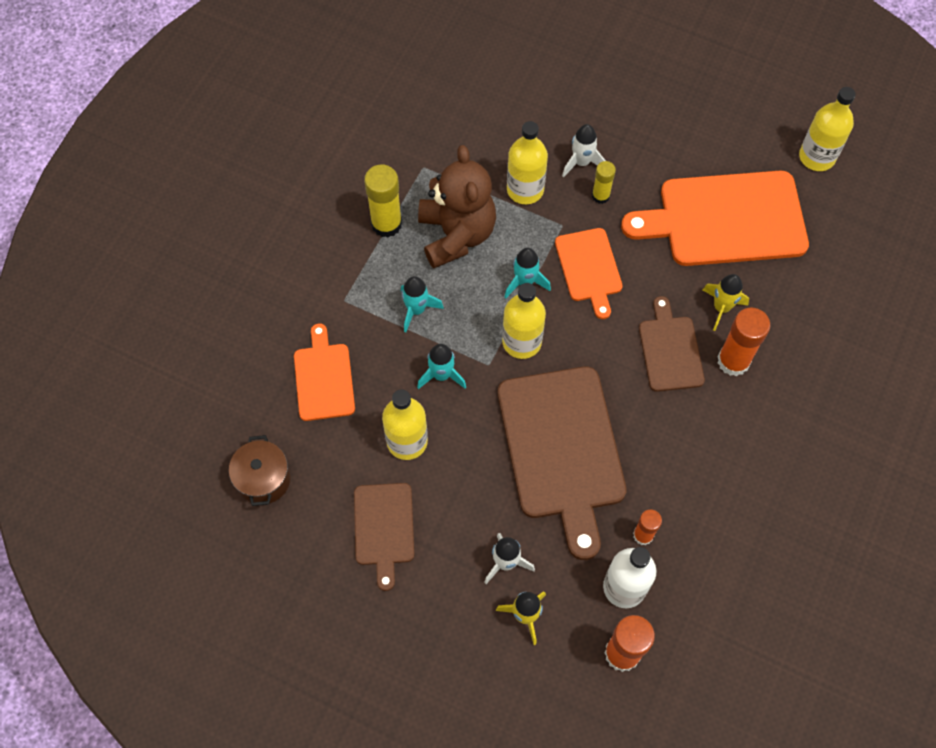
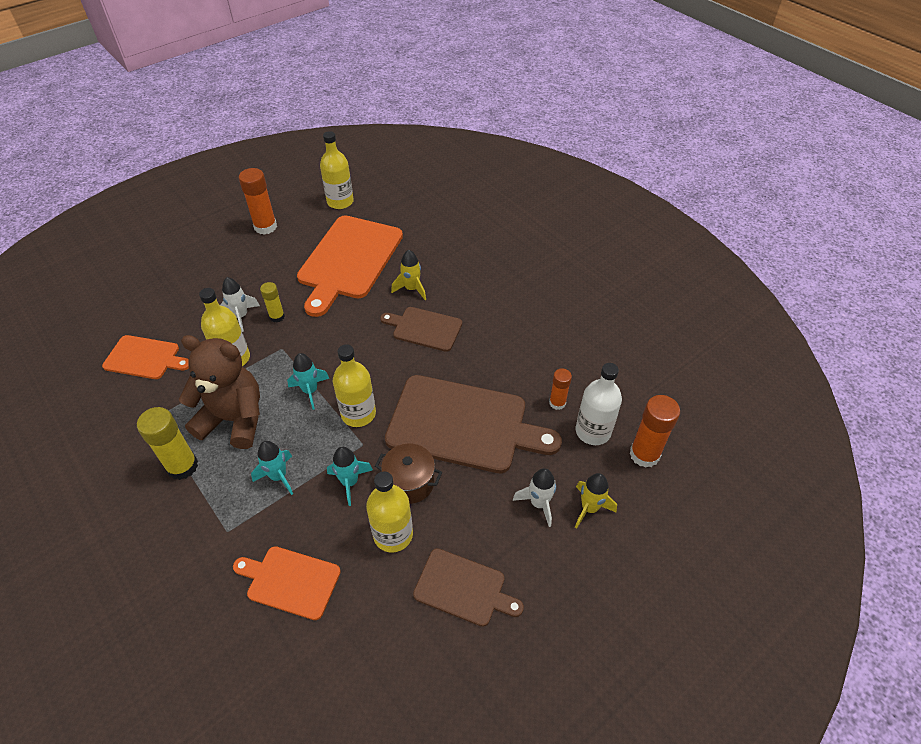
camera: 65 degrees left, 15 degrees down
brown pot [229,435,290,506] -> brown pot moved to [375,444,442,504]
orange cutting board [555,228,623,319] -> orange cutting board moved to [102,335,189,379]
orange glue stick [718,308,770,376] -> orange glue stick moved to [239,168,277,235]

